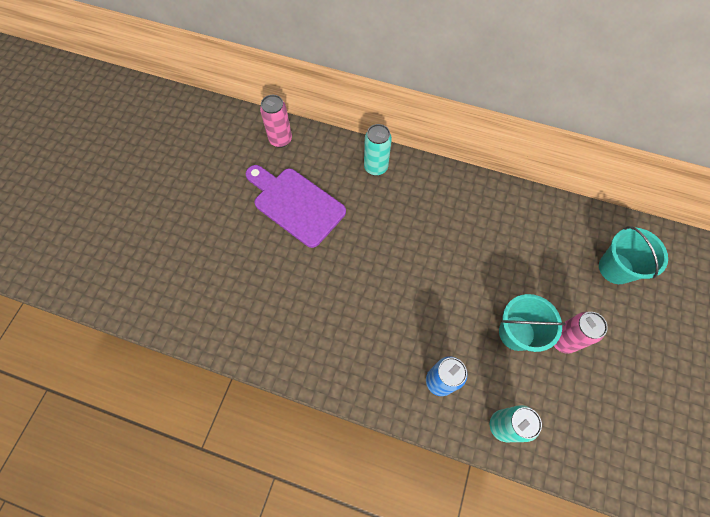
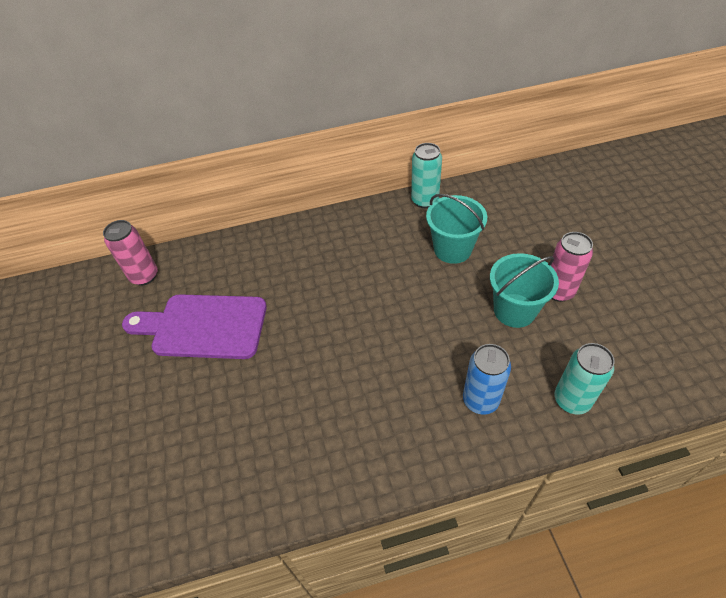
camera: 30 degrees left, 15 degrees down
turquoise can [364,124,392,176] -> turquoise can moved to [411,143,442,208]
turquoise bucket [599,226,668,284] -> turquoise bucket moved to [426,194,487,264]

